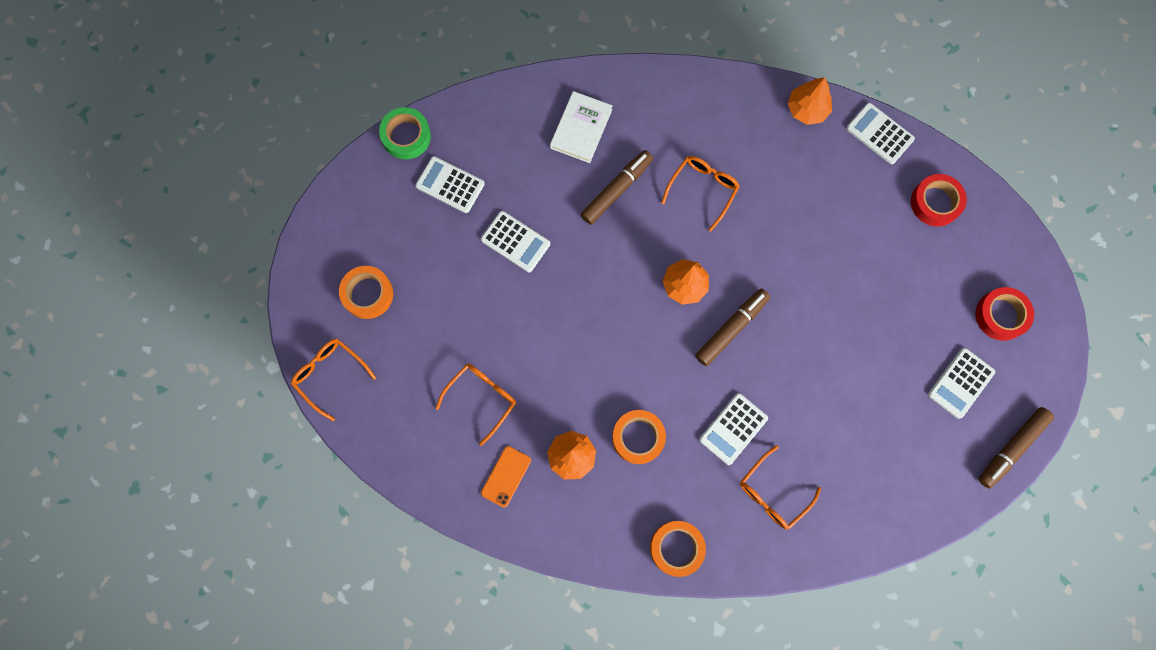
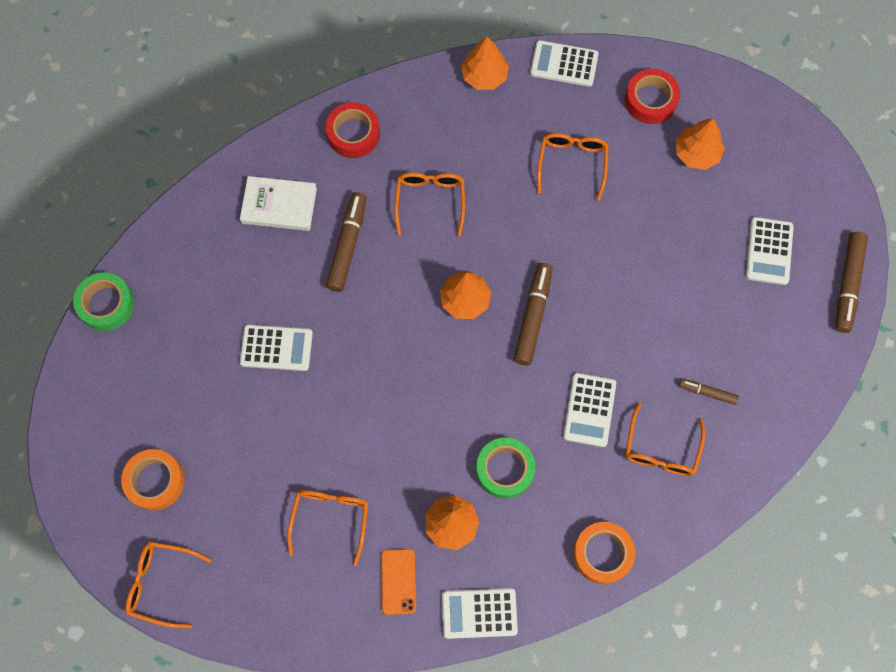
camera: 30 degrees left, 5 degrees down
white calculator [416,156,485,213] -> white calculator moved to [442,588,518,639]
white book [550,91,613,163] -> white book turned 75 degrees counterclockwise [240,176,317,231]
orange tape [612,410,666,464] -> green tape [476,438,535,499]
red tape [975,287,1034,341] -> red tape moved to [326,102,380,158]
none -> orange glasses [537,133,609,201]
none -> orange tree [676,118,725,170]
none -> brown marker [679,379,739,405]

